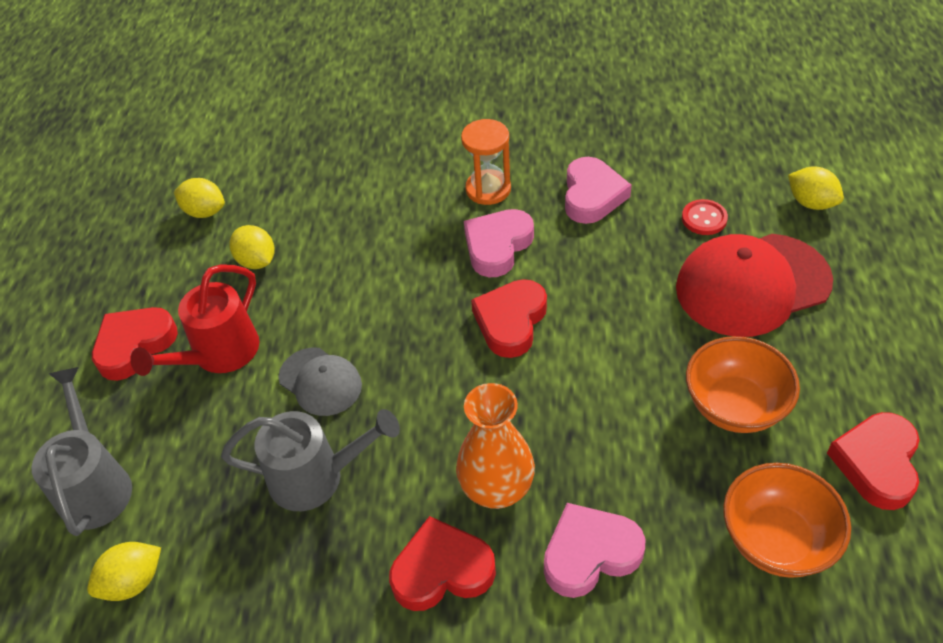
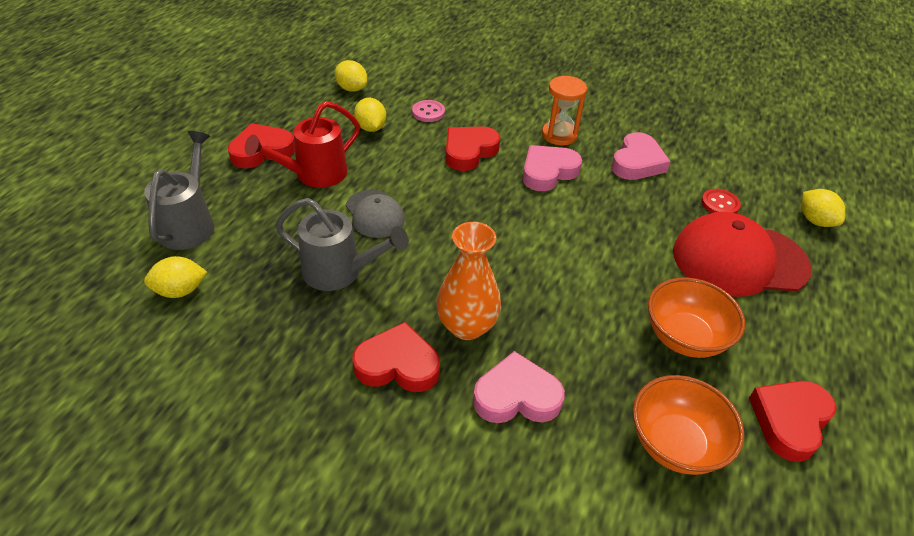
camera: 15 degrees right, 5 degrees down
red heart [471,279,547,358] -> red heart moved to [446,127,500,171]
none -> pink button [412,100,445,122]

